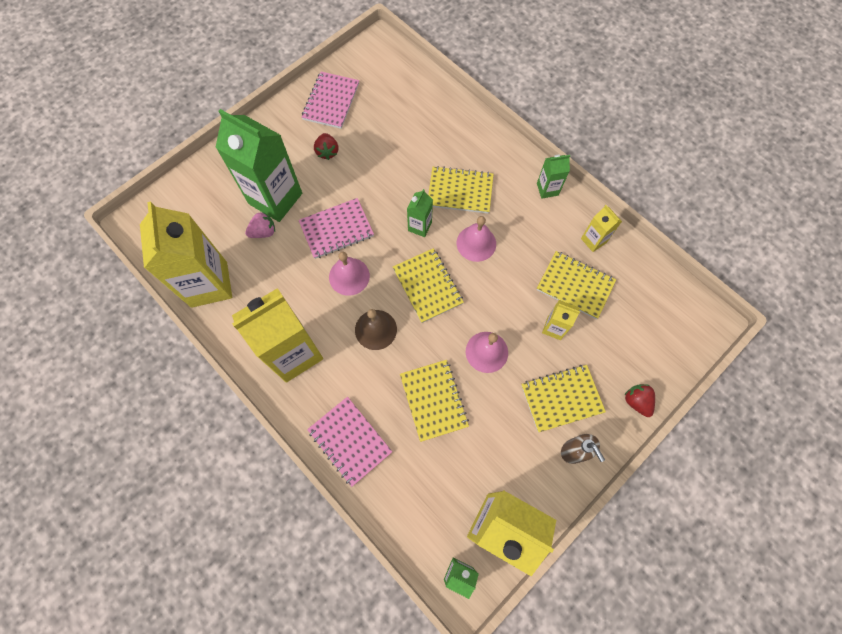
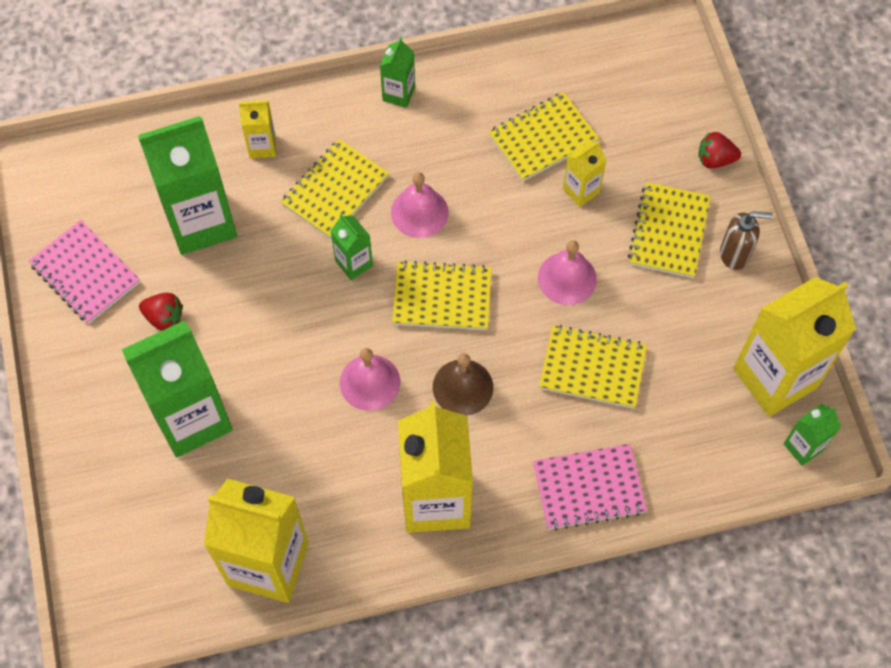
camera: 60 degrees left, 5 degrees down
pink strawberry [245,212,275,238] -> none
pink notebook [299,198,374,259] -> none
yellow carton [581,205,622,252] -> yellow carton moved to [239,100,276,159]
none -> green carton [138,116,237,255]

